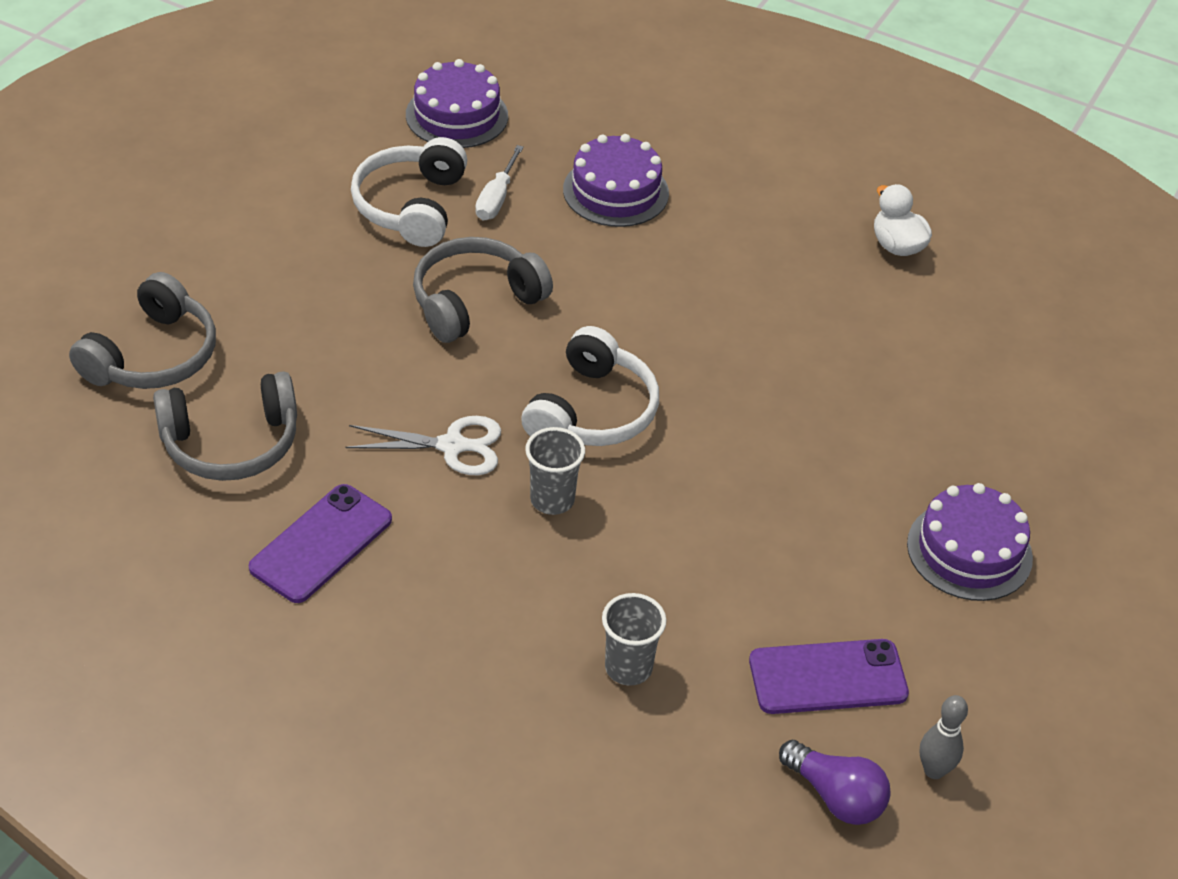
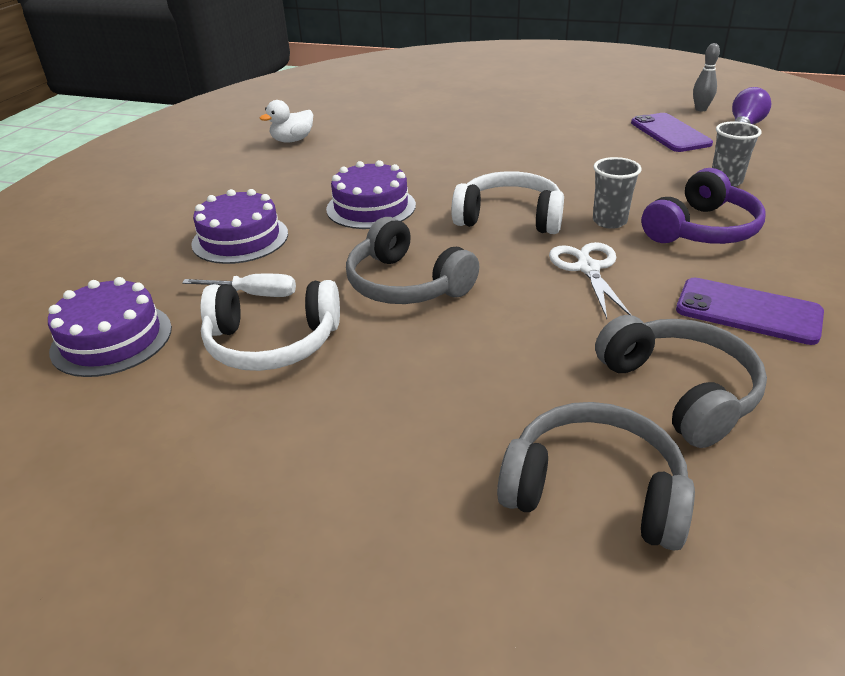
camera: 95 degrees left, 10 degrees down
purple cake [907,483,1033,601] -> purple cake moved to [326,160,416,229]
none -> purple headphones [641,168,766,244]

